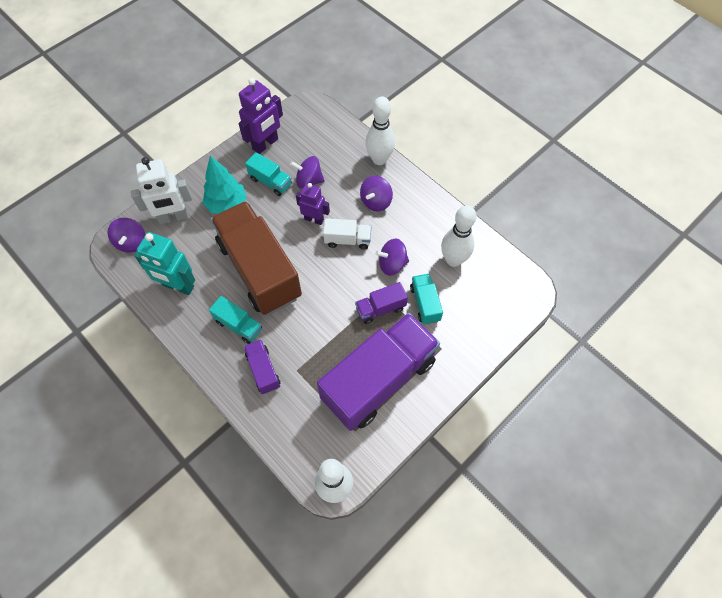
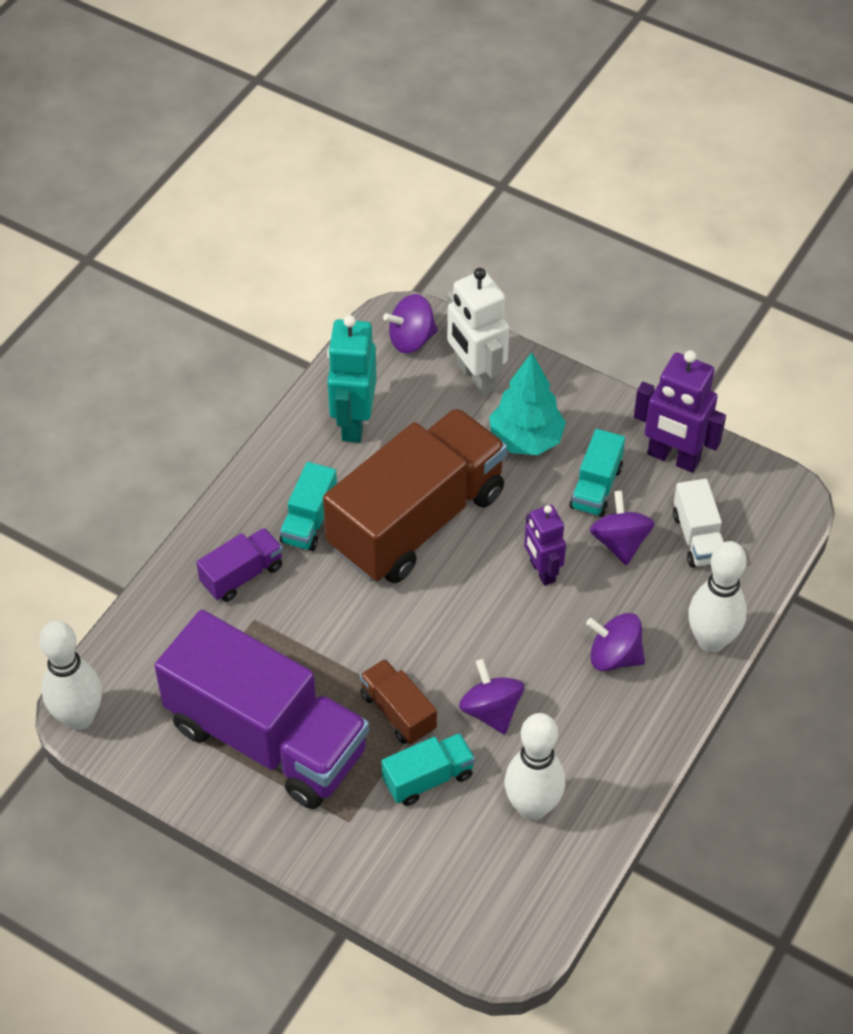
camera: 75 degrees right, 10 degrees down
purple robot [296,183,330,225] -> purple robot turned 150 degrees clockwise [524,505,566,586]
white truck [323,218,371,250] -> white truck moved to [673,479,724,567]
purple truck [355,282,408,324] -> brown truck [360,659,437,745]

